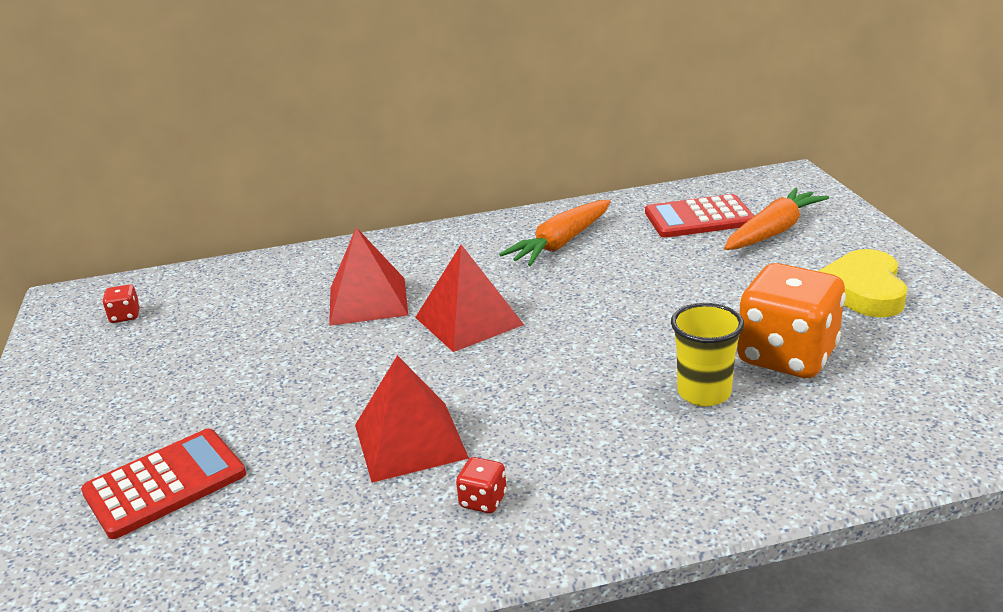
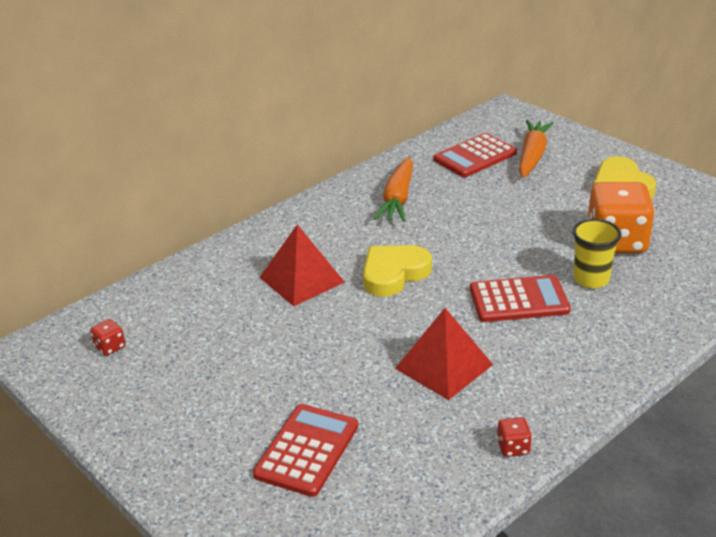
camera: 30 degrees left, 5 degrees up
red pyramid [415,245,524,352] -> yellow heart [363,245,432,297]
red dice [456,457,507,513] -> red dice moved to [497,417,532,457]
none -> red calculator [470,275,571,322]

